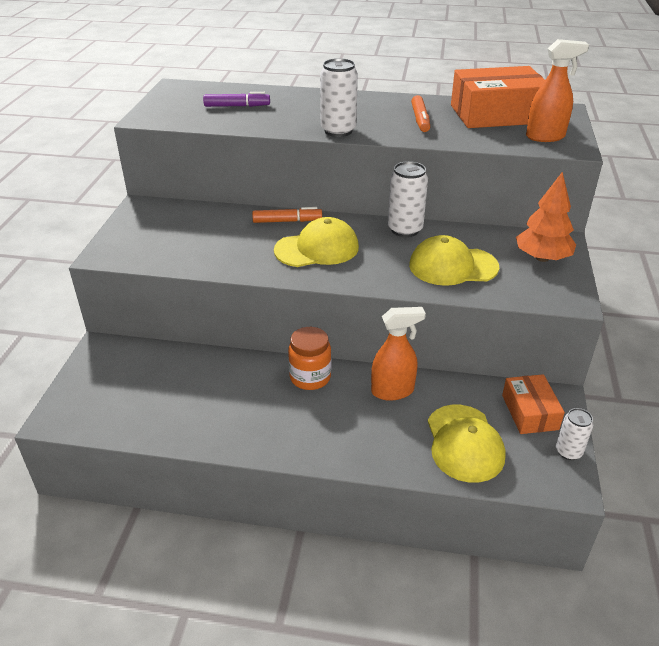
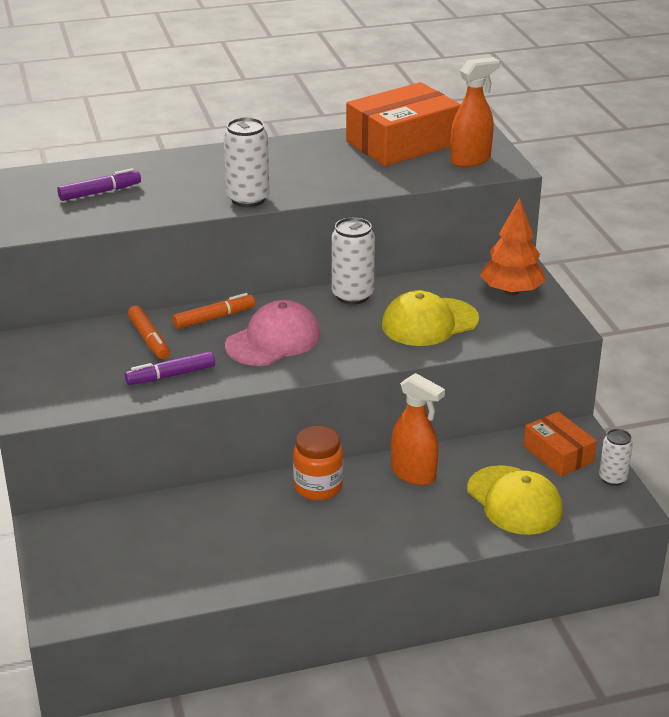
camera: 25 degrees left, 5 degrees down
yellow cap [274,217,359,267] -> pink cap [225,300,321,366]
orange spray bottle [371,307,426,401] -> orange spray bottle turned 75 degrees clockwise [391,373,445,485]
orange marker [411,95,430,132] -> orange marker moved to [128,306,170,359]
none -> purple marker [125,351,215,385]

